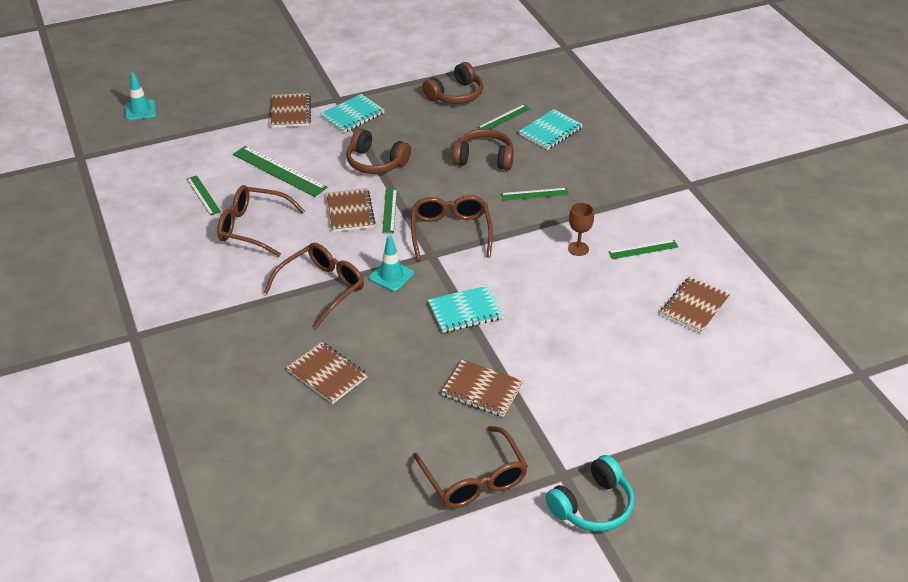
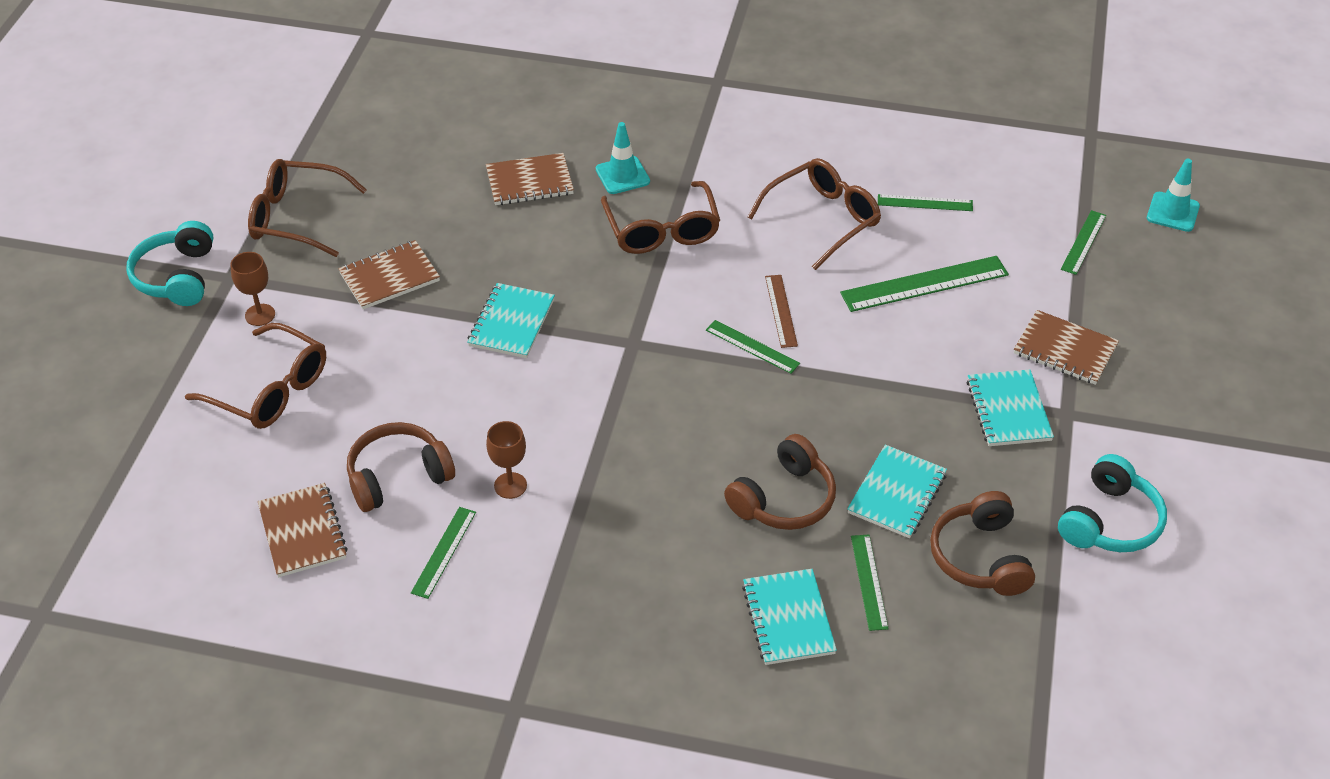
camera: 125 degrees right, 5 degrees up
brown notebook [326,188,376,232] -> brown ruler [765,275,798,348]
brown headphones [346,129,411,174] -> brown headphones moved to [347,422,455,512]
turquoise traffic cone [369,235,414,291] -> turquoise traffic cone moved to [596,122,650,194]
brown glasses [411,195,493,261] -> brown glasses moved to [185,323,326,429]
green ruler [501,188,569,201] -> green ruler moved to [1061,210,1106,275]
none -> brown goblet [230,252,275,326]
none -> turquoise notebook [847,445,947,538]
none -> turquoise headphones [1058,454,1167,552]

